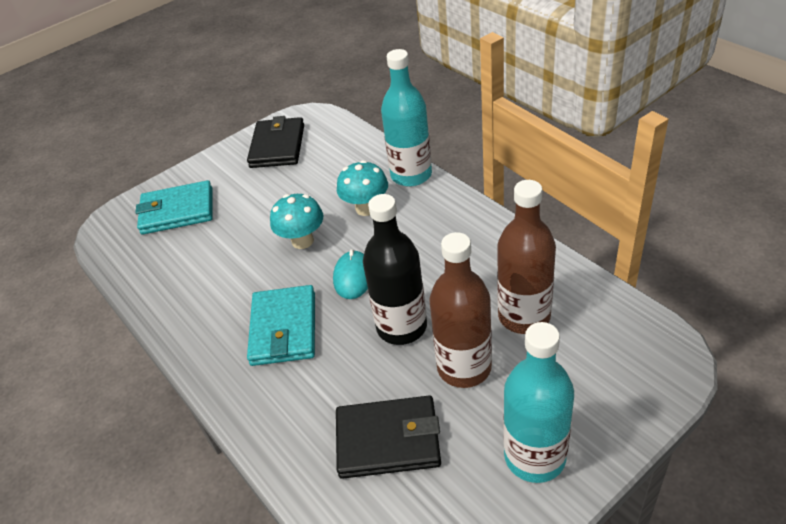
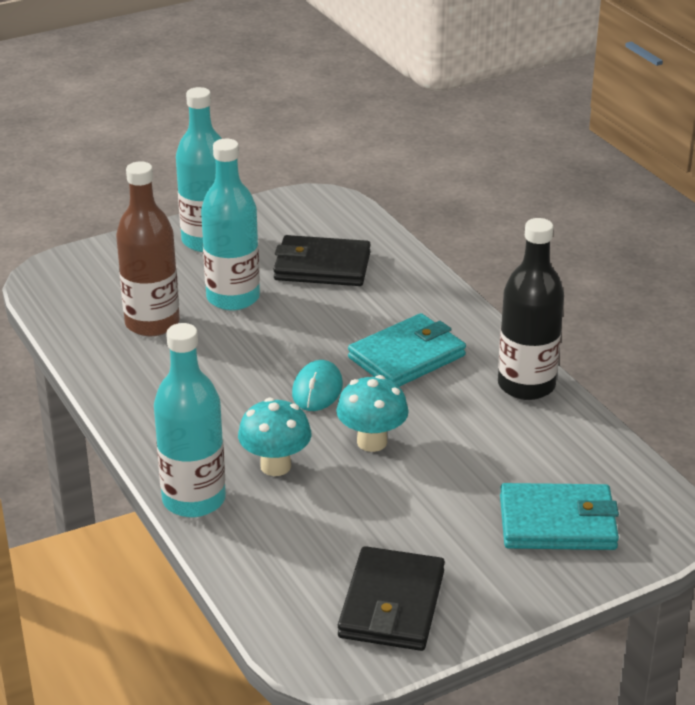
camera: 175 degrees left, 10 degrees down
turquoise wallet [247,285,315,366] -> turquoise wallet turned 45 degrees clockwise [348,313,466,387]
black bottle [363,194,427,345] -> black bottle moved to [498,218,564,400]
brown bottle [429,232,492,388] -> turquoise bottle [201,138,260,311]

